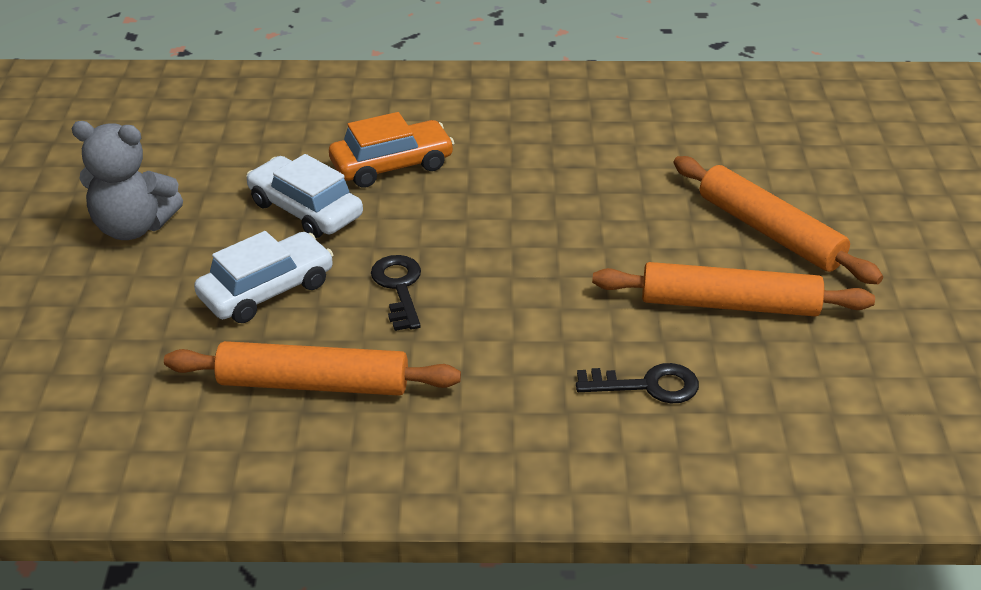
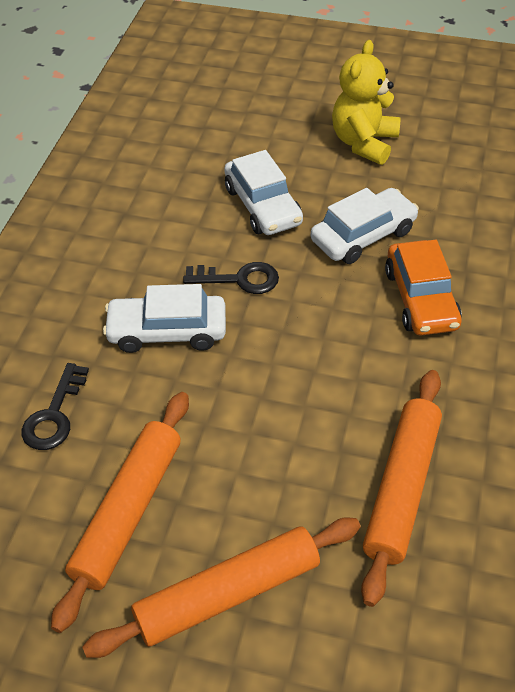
camera: 105 degrees right, 10 degrees up
grey teddy bear [71,121,183,240] -> yellow teddy bear [332,40,400,165]
orange rolling pin [164,341,461,396] -> orange rolling pin moved to [361,370,442,607]
none -> white car [103,284,226,353]

